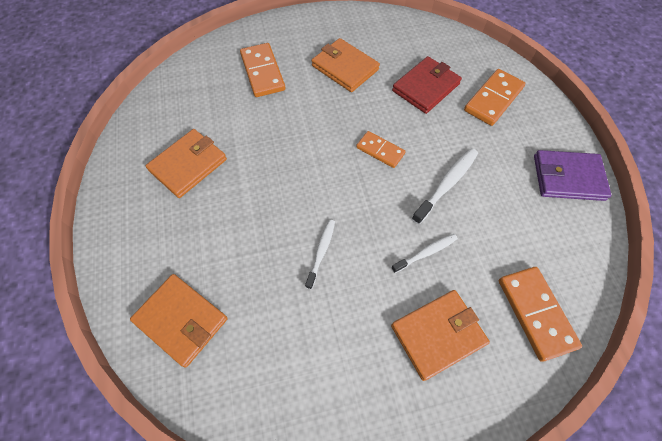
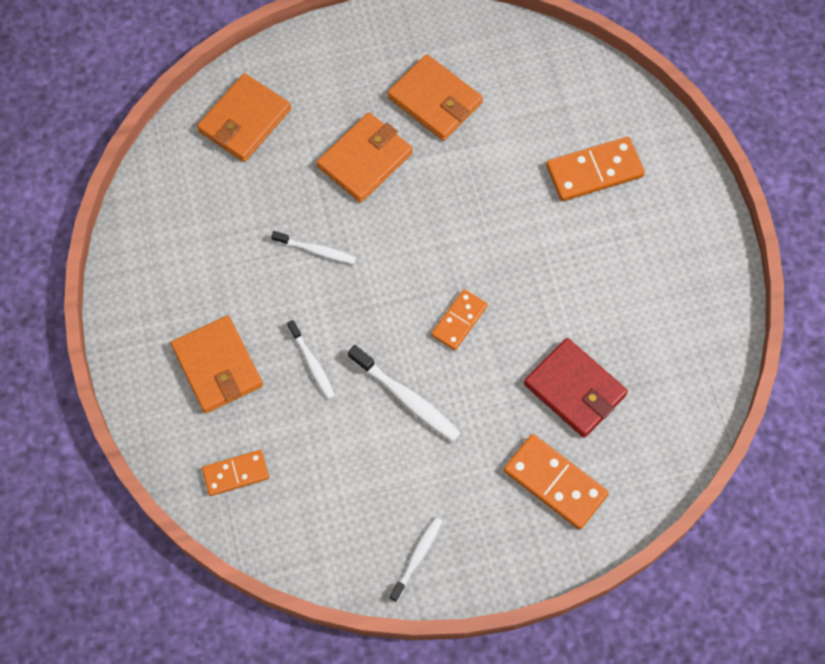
camera: 90 degrees right, 5 degrees up
orange wallet [312,38,380,92] -> orange wallet moved to [317,112,413,203]
orange domino [499,267,582,362] -> orange domino [202,450,269,496], size x0.64
purple wallet [534,150,611,201] -> white toothbrush [390,517,442,602]

